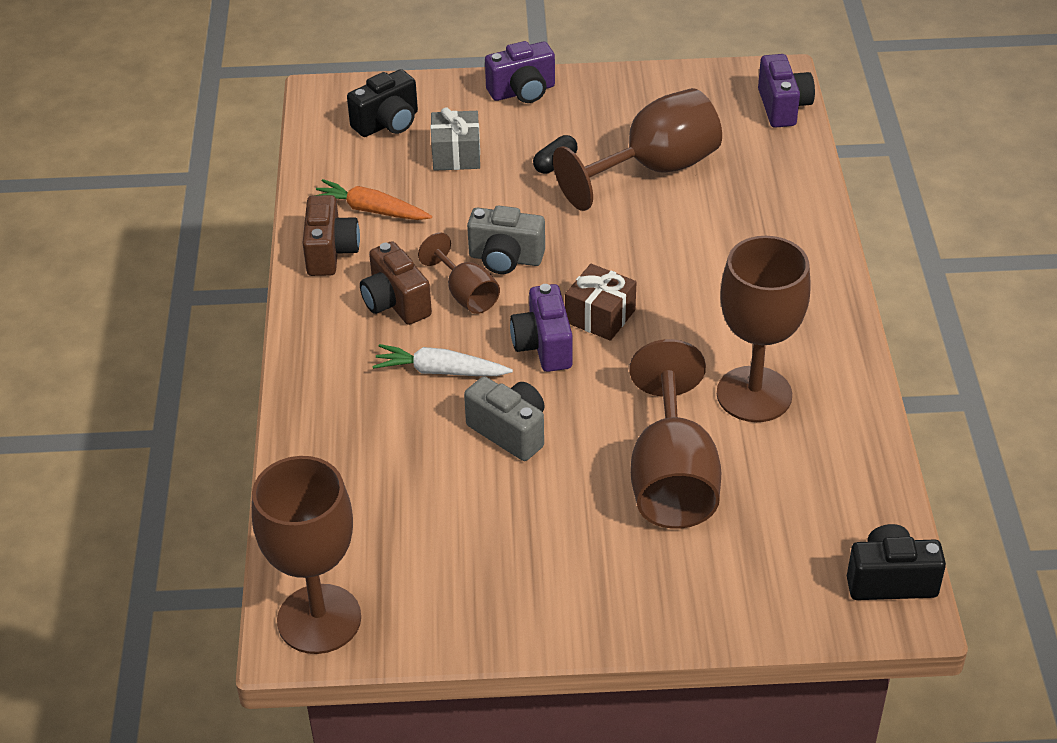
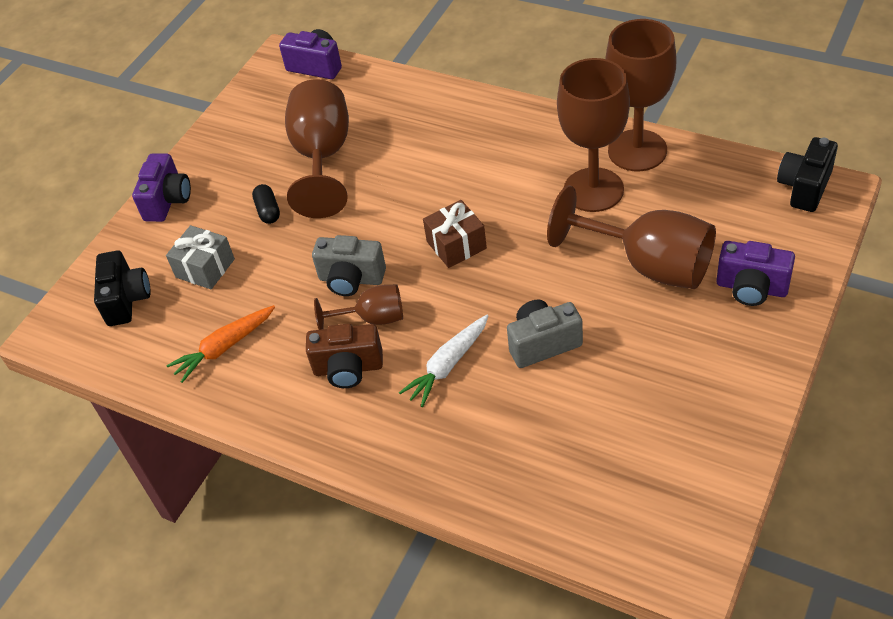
camera: 55 degrees left, 5 degrees up
brown goblet [252,456,361,654] -> brown goblet moved to [605,19,676,171]
brown camera [302,195,360,276] -> none
grey camera [467,206,545,274] -> grey camera turned 60 degrees clockwise [312,235,386,296]
purple camera [510,284,573,372] -> purple camera moved to [716,241,795,306]

